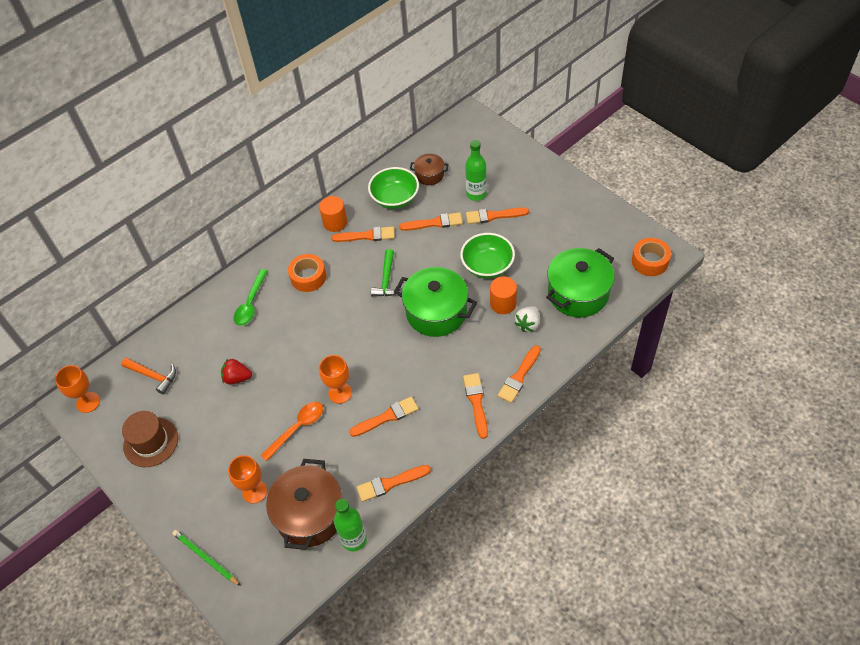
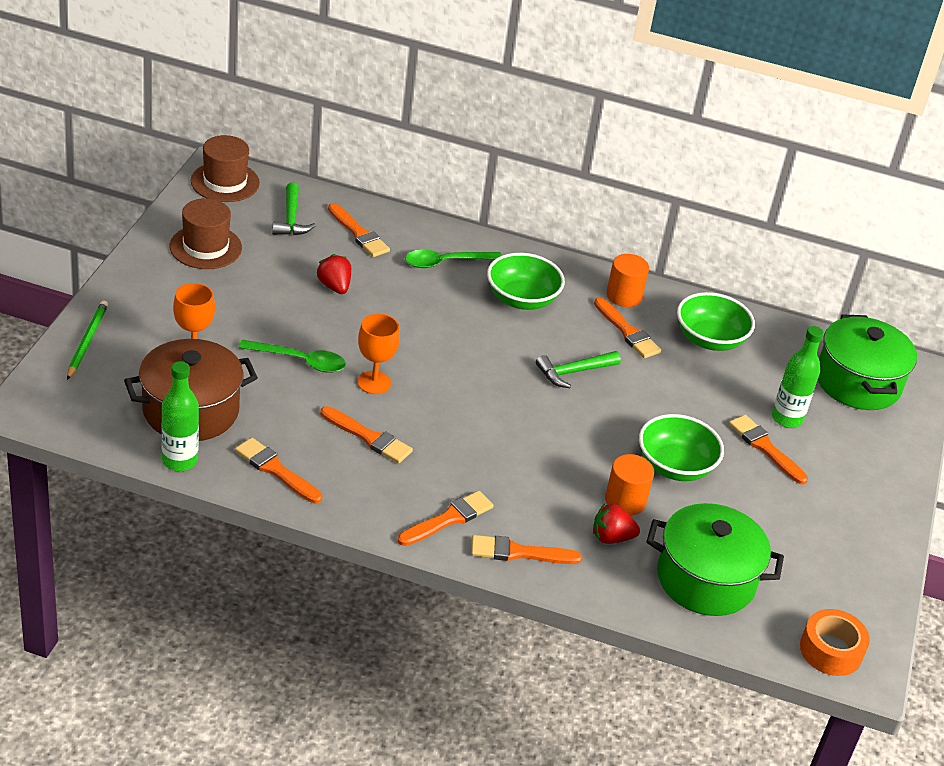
camera: 50 degrees right, 15 degrees down
orange goblet [55,365,100,413] -> brown hat [191,135,260,202]
orange hammer [121,358,176,395] -> green hammer [272,183,316,235]
orange spoon [260,402,323,461] -> green spoon [238,339,346,373]
orange tape [288,254,326,292] -> green bowl [487,253,565,310]
green pot [394,267,477,337] -> green pot moved to [818,314,917,410]
orange brush [399,212,463,231] -> orange brush moved to [328,203,390,257]
brown pot [410,154,449,185] -> none
white strawberry [514,306,540,332] -> red strawberry [593,503,640,544]

